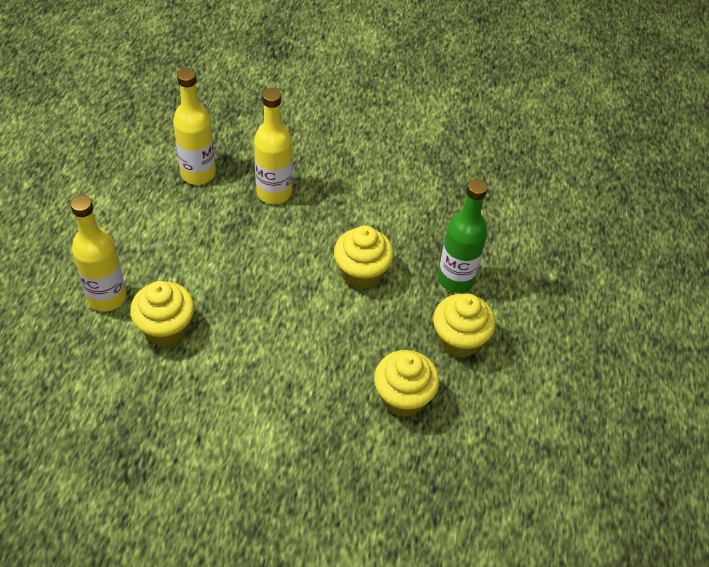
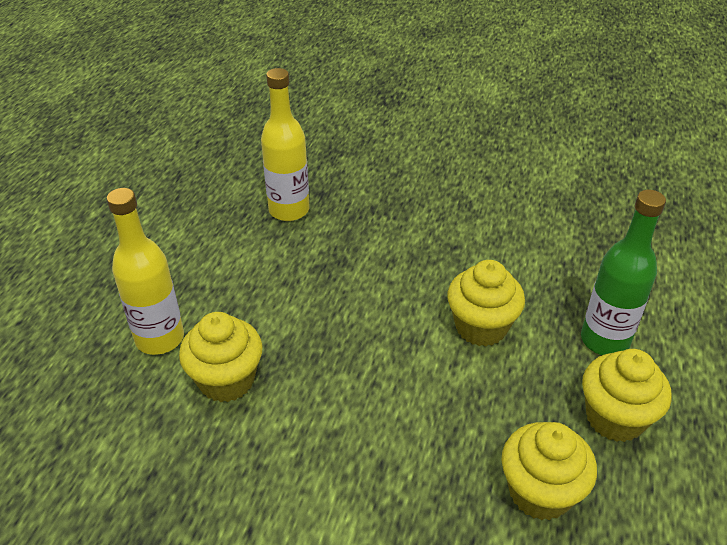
camera: 10 degrees right, 10 degrees down
yellow bottle [254,88,292,204] -> none

